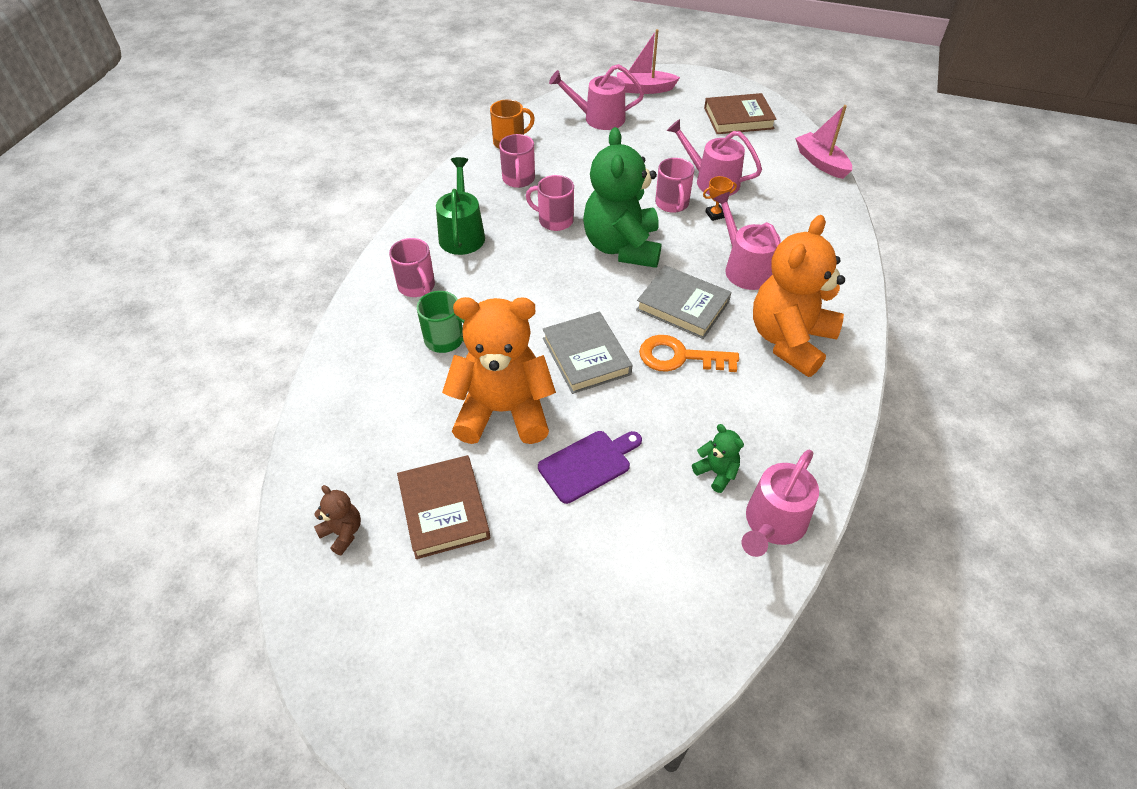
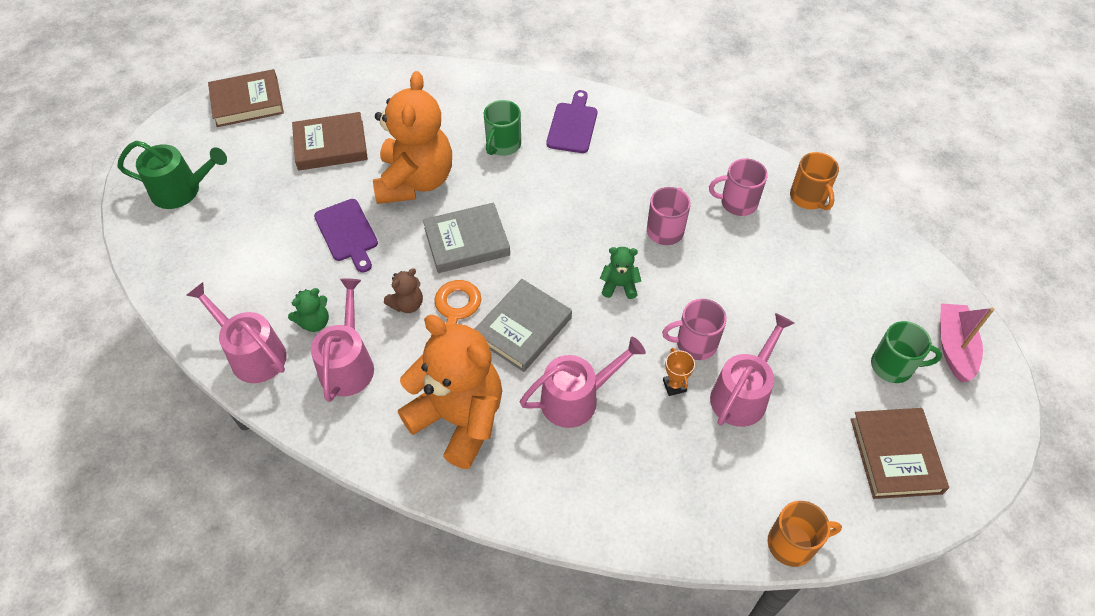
camera: 95 degrees right, 5 degrees up
brown teddy bear [314,485,361,556] -> brown teddy bear moved to [384,268,423,313]
pink mug [389,238,435,297] -> purple cutting board [546,90,597,153]
green watering can [436,157,485,255] -> green watering can moved to [117,141,227,209]
pink watering can [549,64,644,130] -> pink watering can moved to [311,278,374,402]
green teddy bear [583,127,661,268] -> green teddy bear [600,247,641,299], size x0.42
pink boat [795,105,852,179] -> orange mug [768,501,842,567]
none -> brown book [208,69,284,127]
none -> green mug [871,321,942,383]

